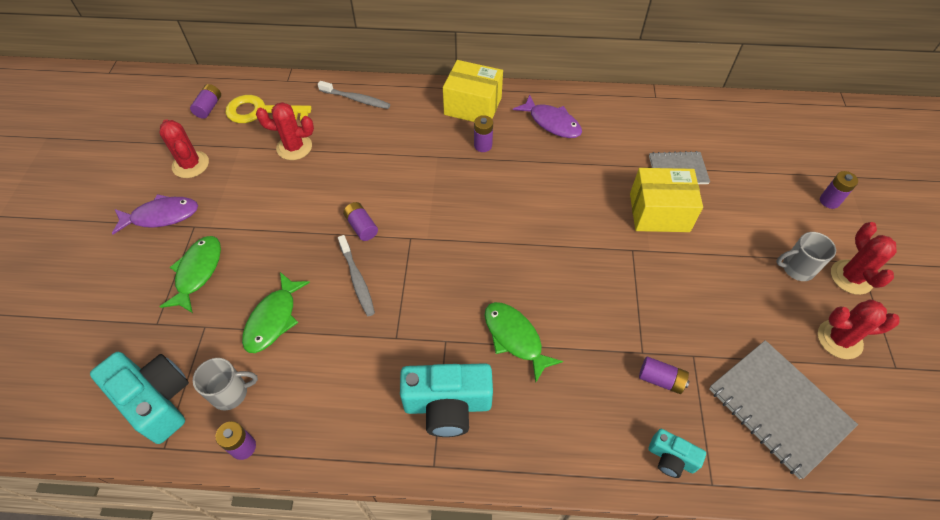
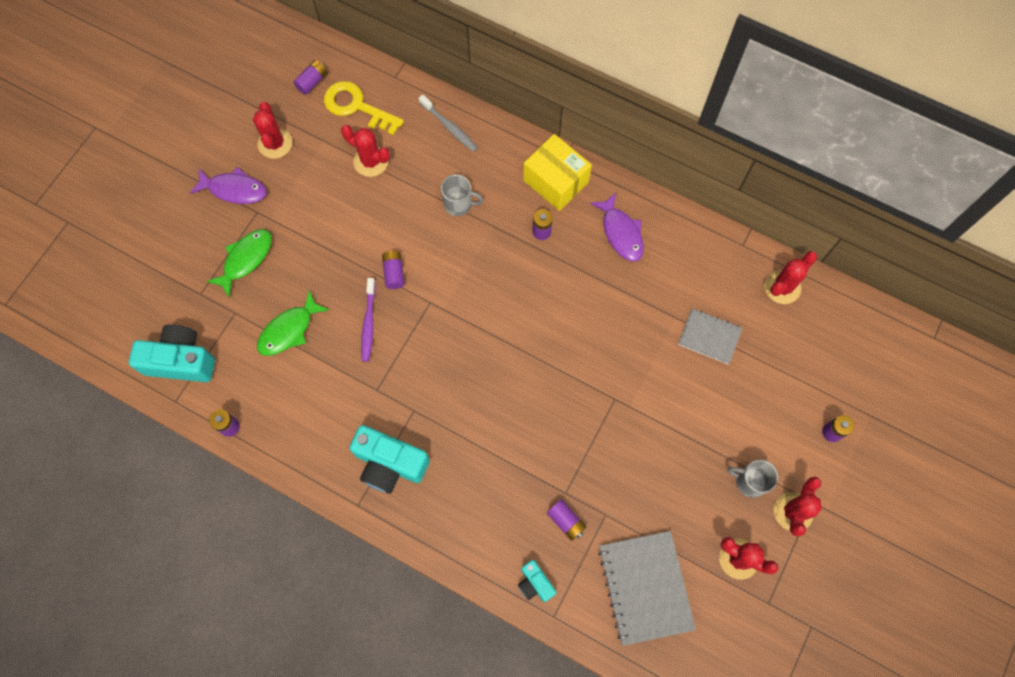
camera: 25 degrees right, 15 degrees up
turquoise camera [90,352,189,444] -> turquoise camera turned 60 degrees counterclockwise [129,324,215,382]
grey mug [193,358,258,410] -> grey mug moved to [441,174,483,216]
grey toothbrush [338,235,375,316] -> purple toothbrush [361,278,376,362]
green fish [484,302,563,383] -> none
yellow box [630,168,703,232] -> none
none -> red cactus [765,251,817,304]

